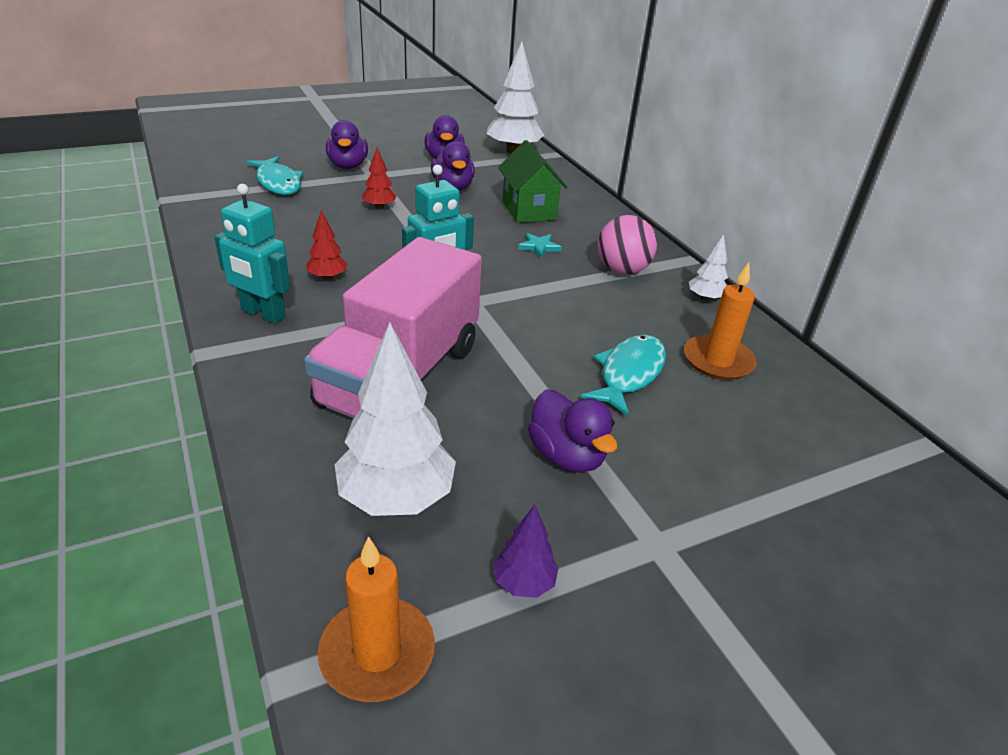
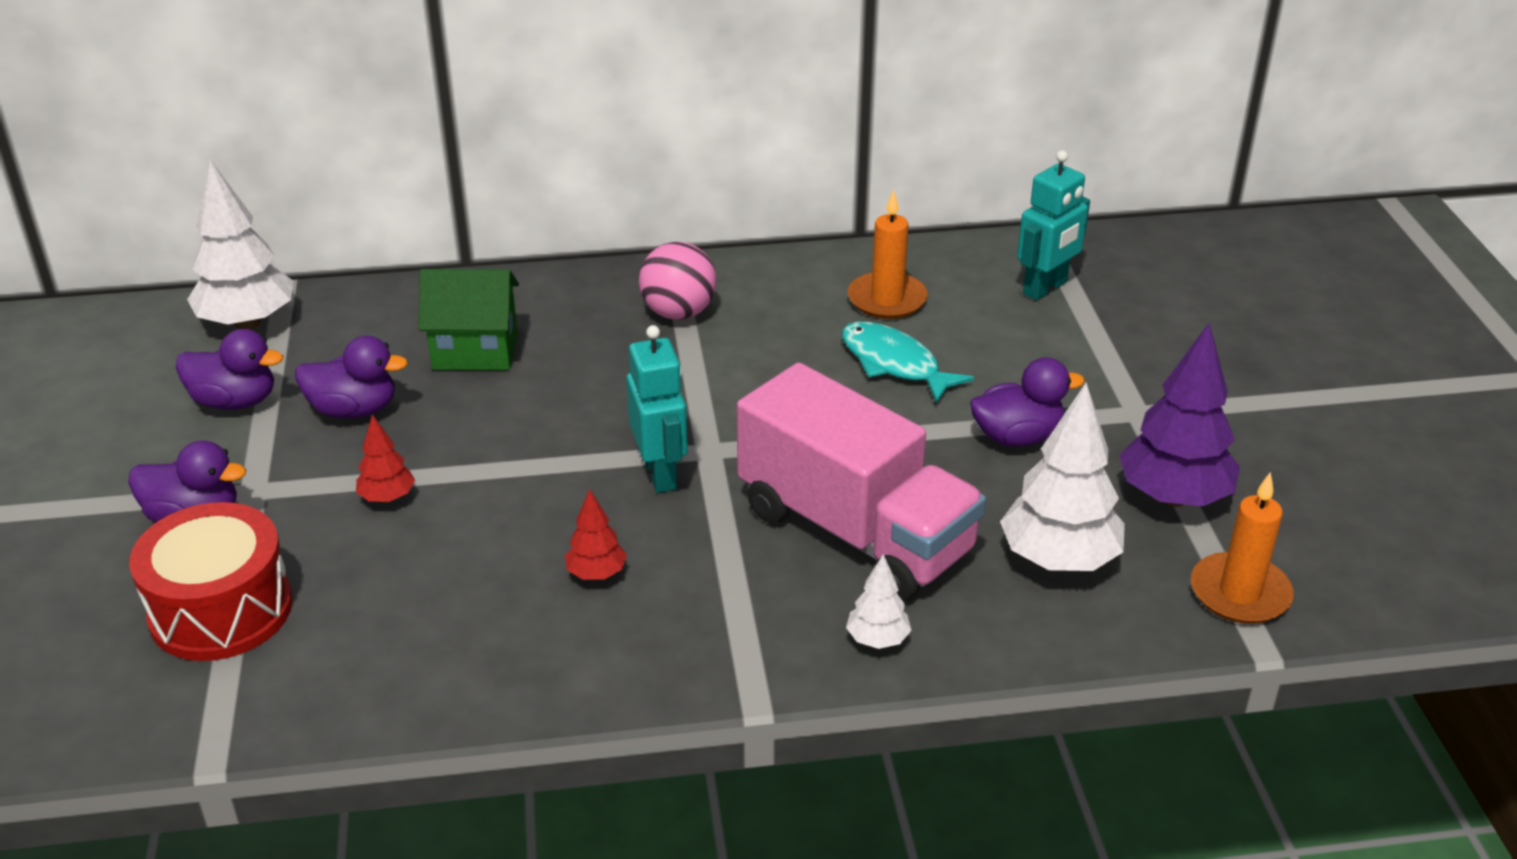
camera: 70 degrees left, 0 degrees up
turquoise robot [214,184,290,324] -> turquoise robot moved to [1017,150,1090,300]
turquoise fish [246,156,304,195] -> red drum [129,502,293,661]
purple tree [493,504,559,598] -> purple tree [1119,322,1240,507], size x2.00
turquoise star [518,233,562,258] -> none
white tree [689,234,728,301] -> white tree moved to [846,554,912,649]

